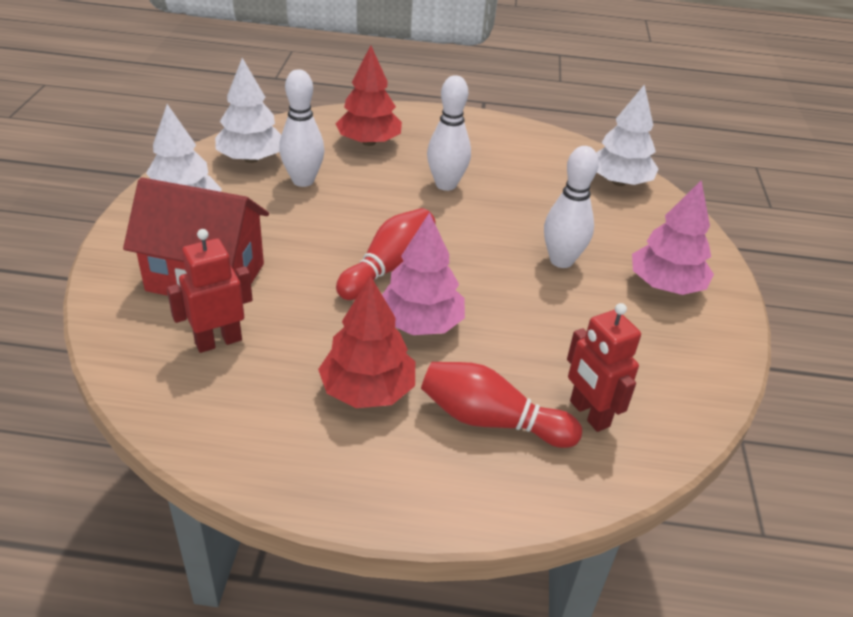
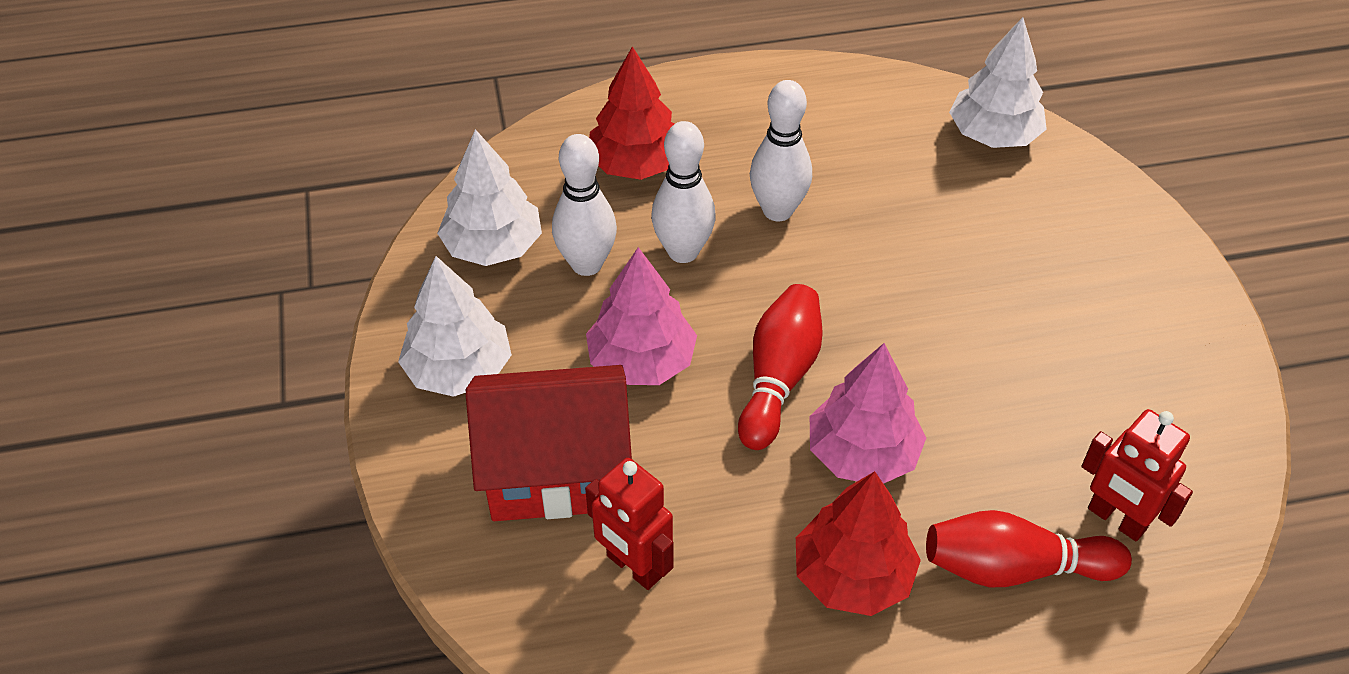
camera: 15 degrees left, 10 degrees up
red robot [167,229,253,353] -> red robot turned 90 degrees counterclockwise [585,458,673,590]
white bowling pin [544,146,599,268] -> white bowling pin moved to [651,121,716,263]
pink tree [632,180,714,295] -> pink tree moved to [586,247,697,385]

